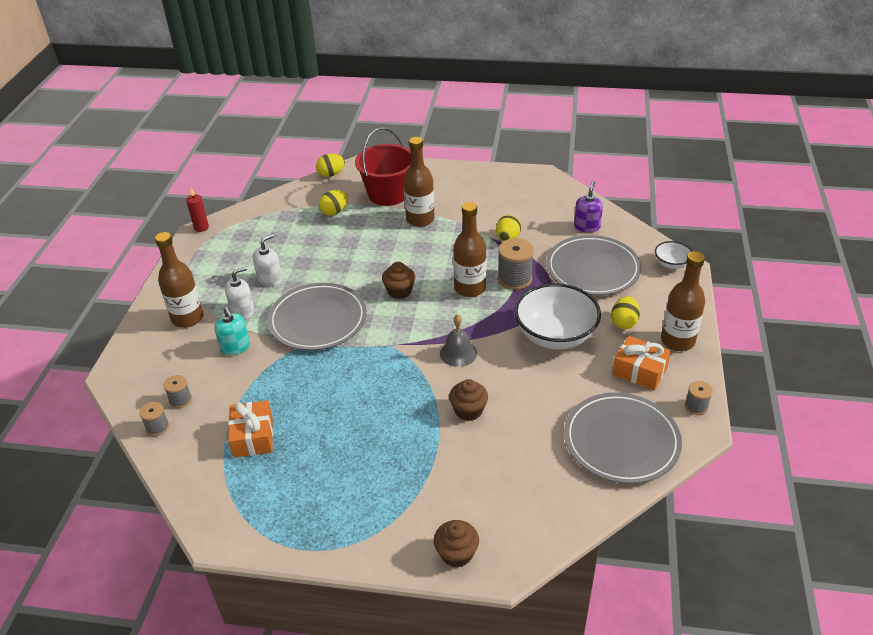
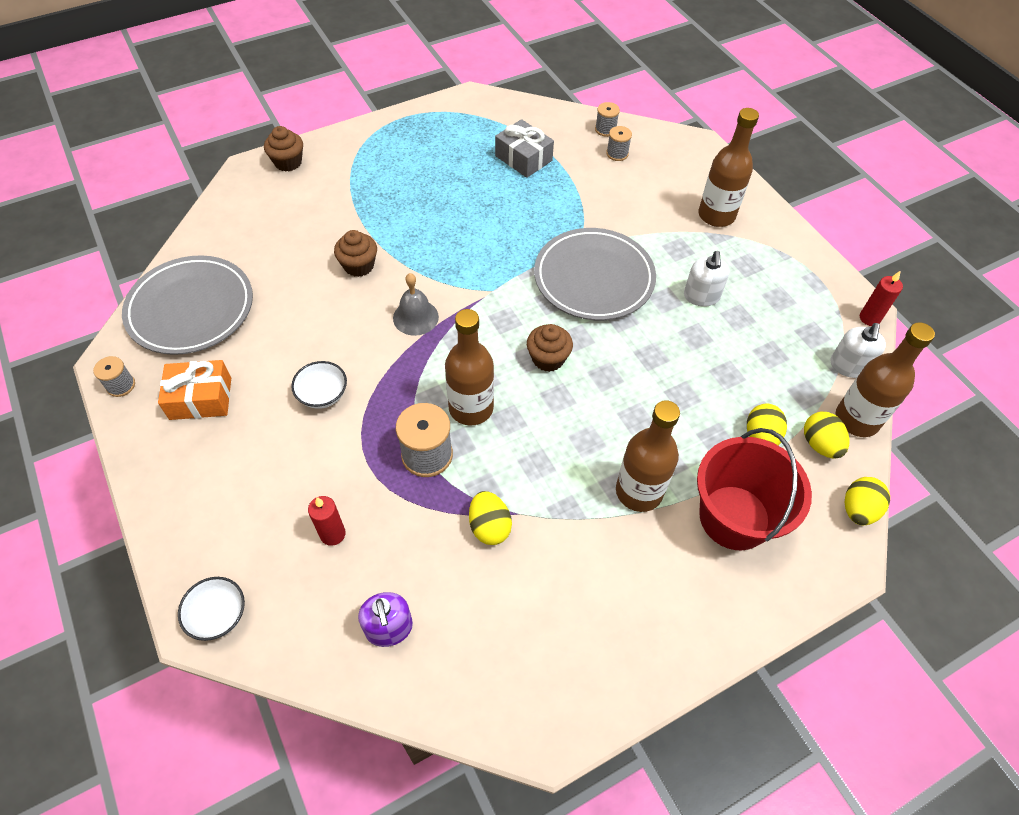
camera: 140 degrees right, 15 degrees up
turquoise soap dispenser [214,307,250,356] -> none
white soap dispenser [225,267,254,320] -> white soap dispenser moved to [831,323,886,378]
orange gift [228,400,273,458] -> grey gift [495,119,554,178]
white bowl [514,283,601,349] -> white bowl [291,361,347,409], size x0.48
grey plate [546,235,641,295] -> red candle [308,496,346,546]
yellow egg [611,296,640,329] -> yellow egg moved to [804,411,849,459]
brown bottle [661,251,705,351] -> brown bottle moved to [836,322,935,437]

